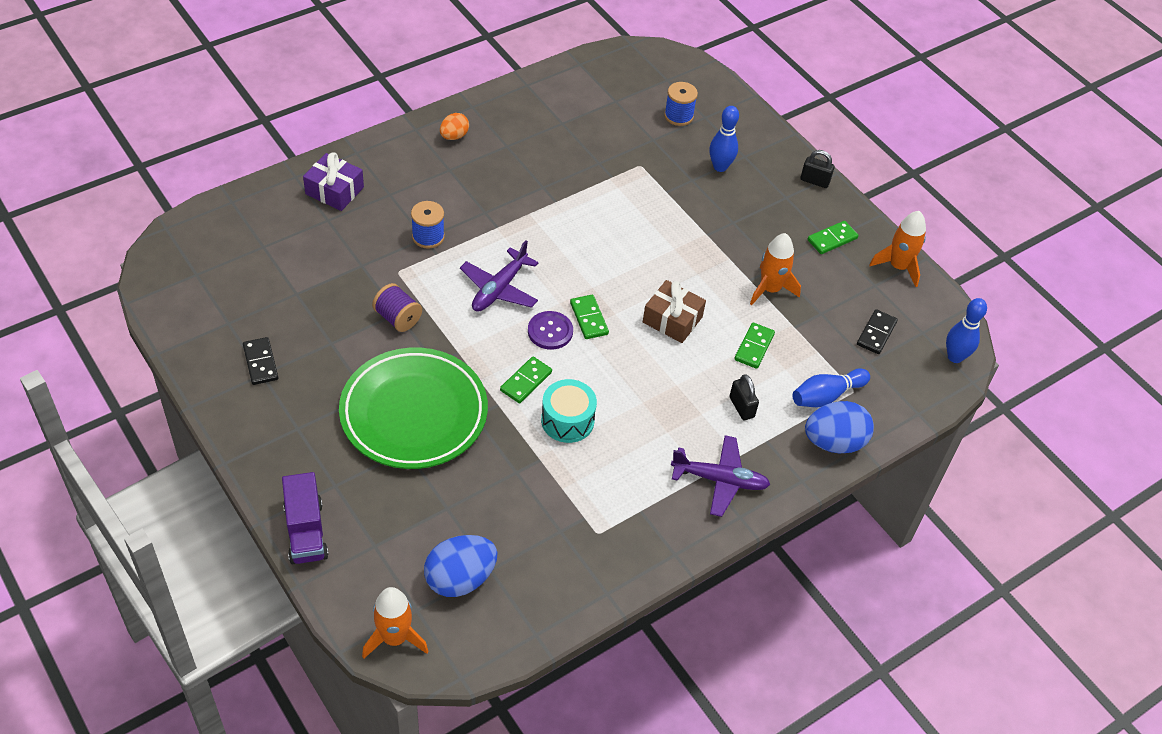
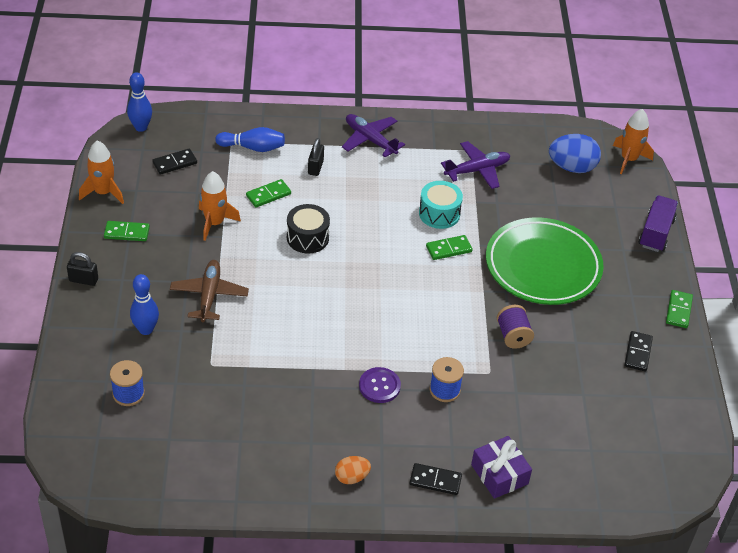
camera: 145 degrees left, 5 degrees down
purple plane [460,240,539,312] -> purple plane moved to [441,141,510,189]
purple button [528,311,573,350] -> purple button moved to [359,367,401,403]
green domino [570,295,609,339] -> green domino moved to [666,290,693,328]
brown gift [643,280,706,343] -> black drum [287,204,330,254]
black padlock [801,150,835,188] -> black padlock turned 45 degrees counterclockwise [67,252,98,286]
blue egg [805,401,874,453] -> none
none -> brown plane [170,260,249,322]
none -> black domino [410,463,462,495]

